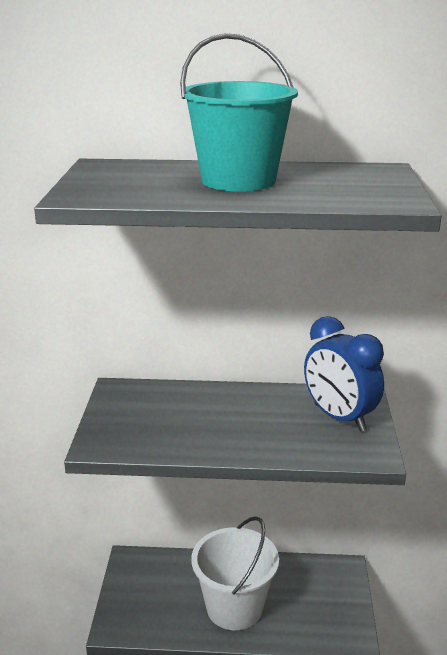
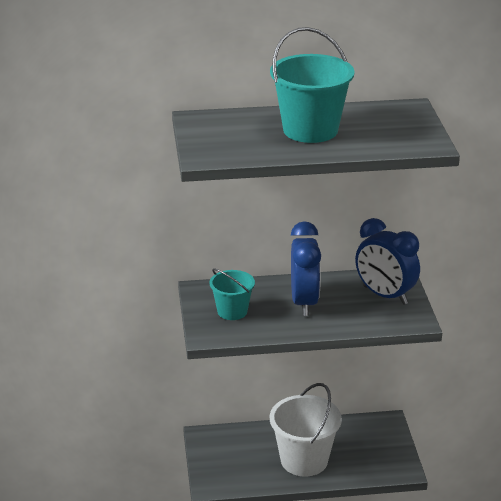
camera: 10 degrees left, 5 degrees up
none -> turquoise bucket [209,269,255,320]
none -> blue clock [291,221,321,316]

